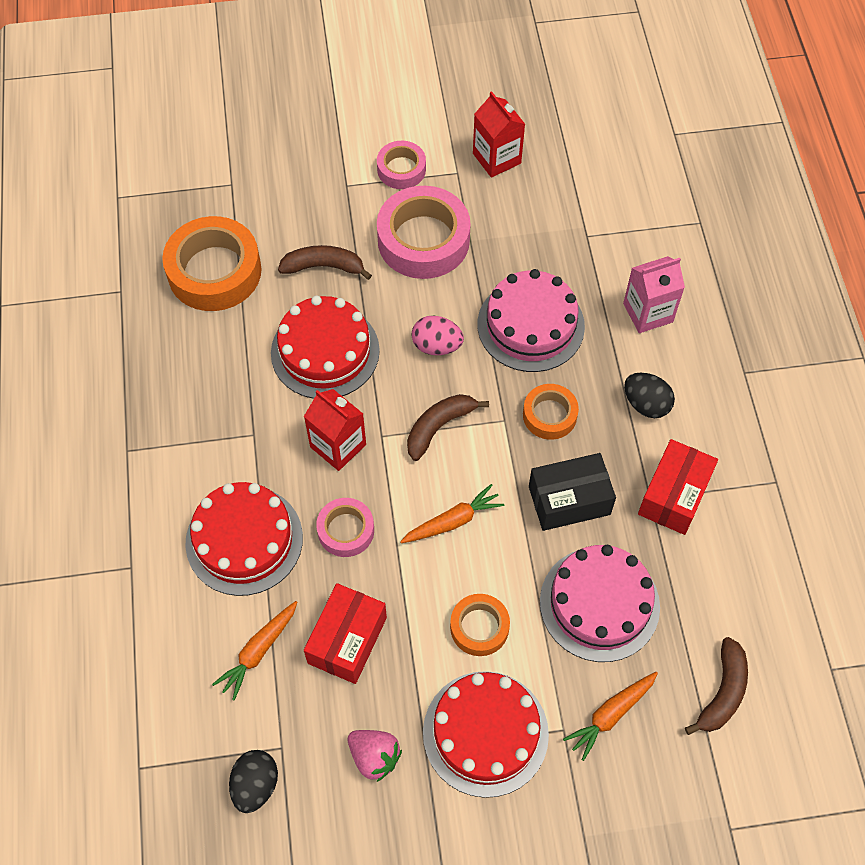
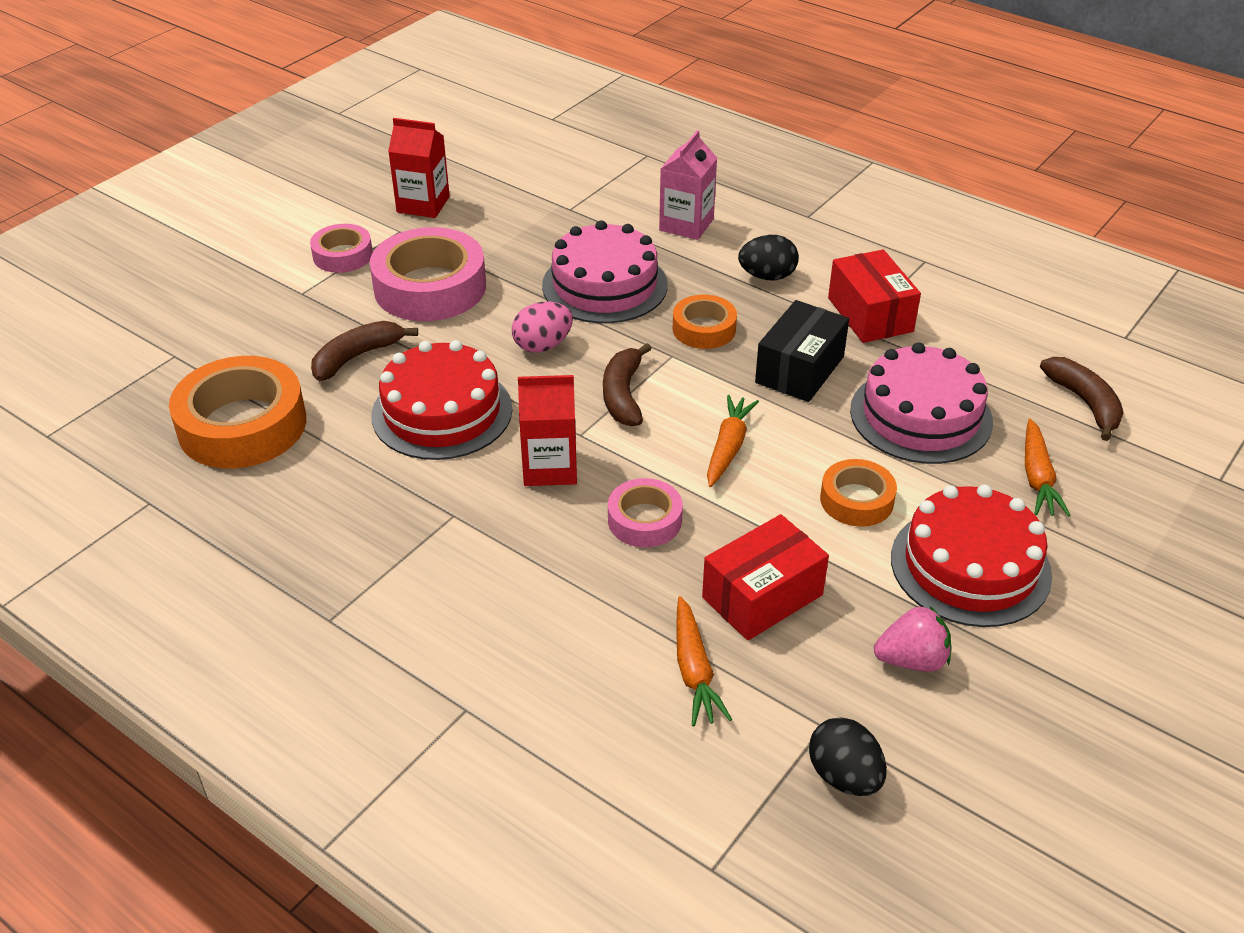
camera: 45 degrees left, 20 degrees down
red cake [185,482,303,596] -> none
red box [304,583,387,684] -> red box turned 75 degrees clockwise [702,514,829,640]

